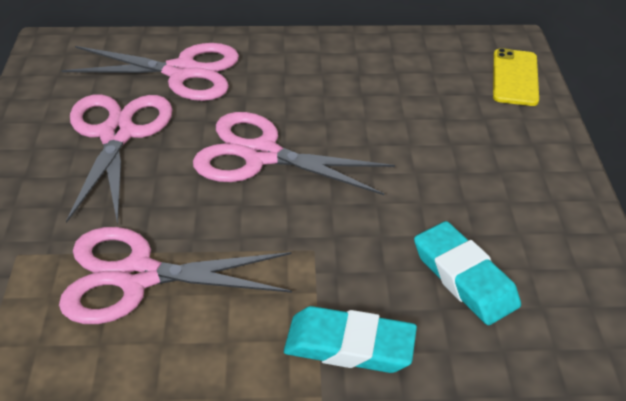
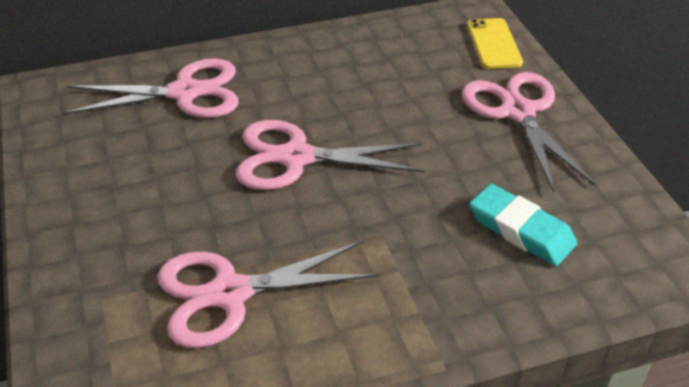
camera: 15 degrees left, 0 degrees up
pink scissors [66,94,173,225] -> pink scissors moved to [462,72,595,192]
turquoise eraser [284,306,417,373] -> none

